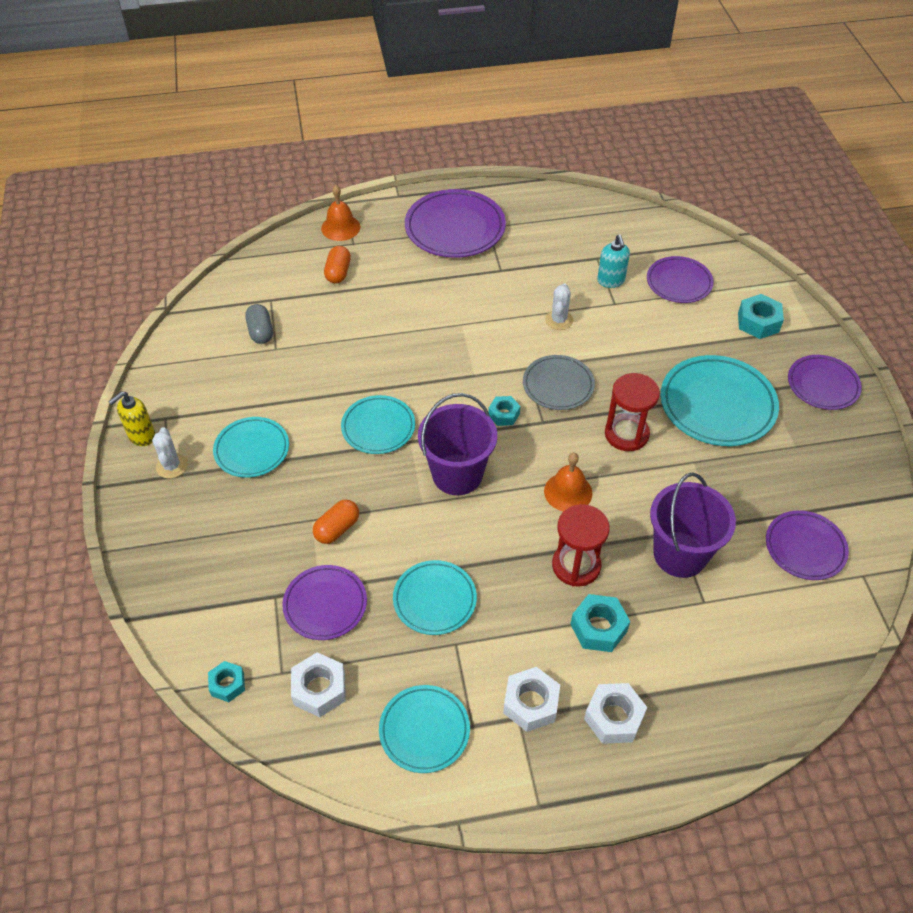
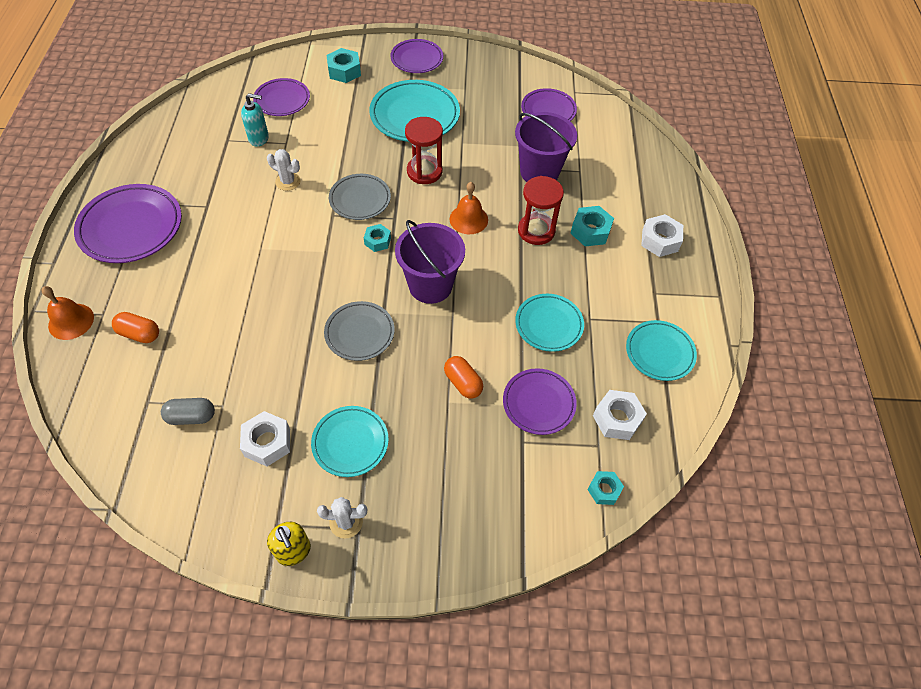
camera: 80 degrees left, 5 degrees up
turquoise plate [341,395,415,454] -> grey plate [324,301,394,361]
white nut [503,667,560,732] -> white nut moved to [240,411,290,466]

